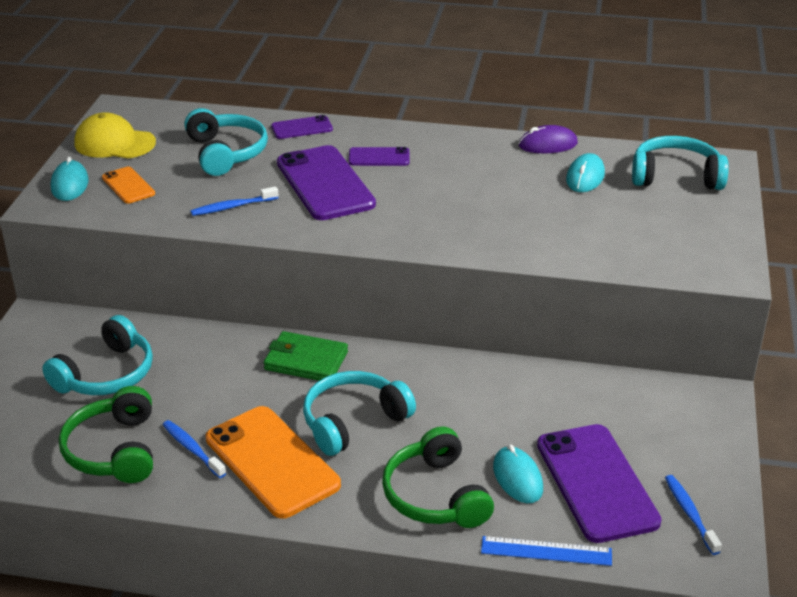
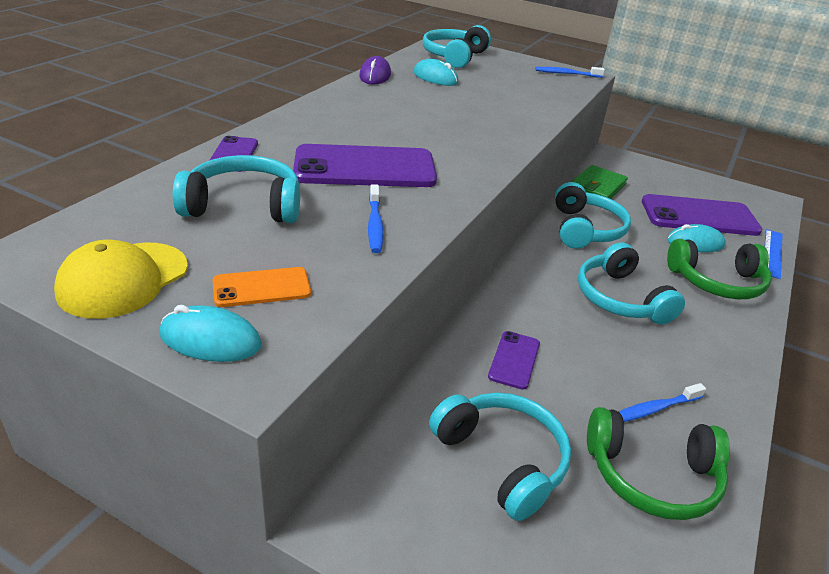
camera: 75 degrees left, 0 degrees up
orange phone [206,406,341,519] -> none
green wallet [264,331,348,381] -> green wallet moved to [571,165,628,199]
purple phone [349,147,409,166] -> purple phone moved to [488,331,540,390]
blue toothbrush [665,475,722,555] -> blue toothbrush moved to [535,67,605,78]
none -> turquoise headphones [555,182,631,249]

